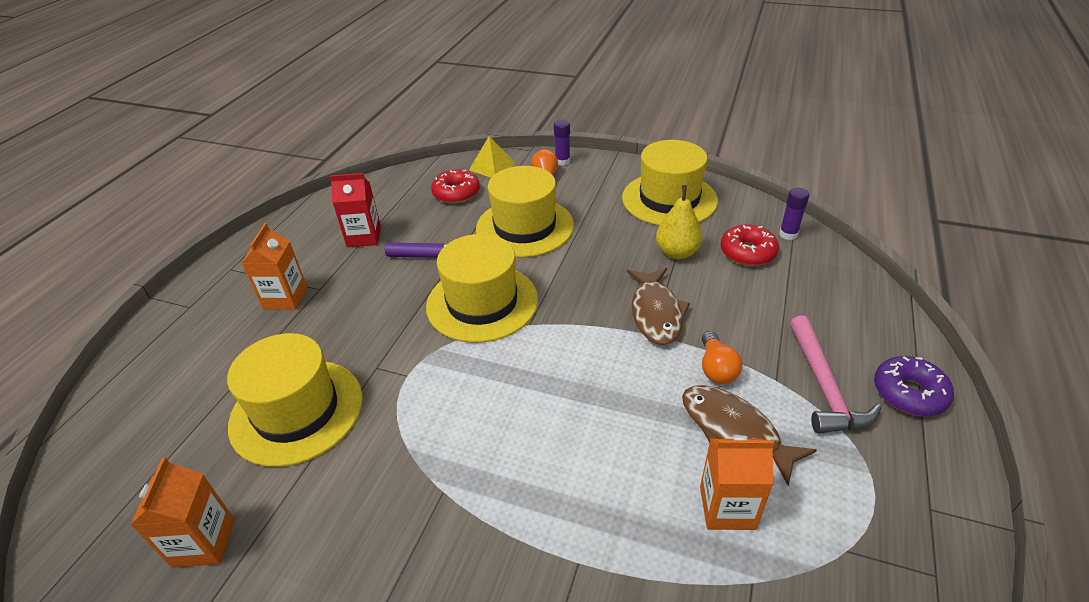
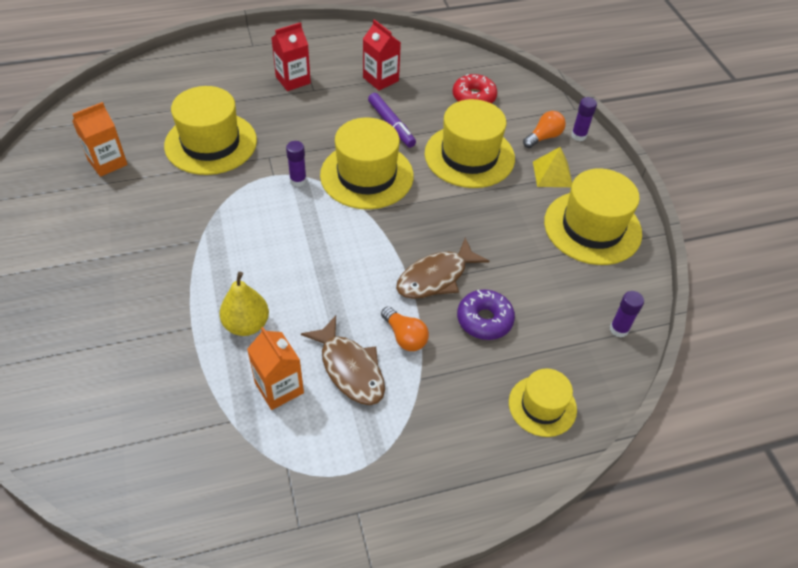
camera: 50 degrees right, 10 degrees up
orange carton [242,223,307,310] -> red carton [272,22,311,91]
yellow pyramid [469,136,516,178] -> yellow pyramid moved to [533,147,572,187]
yellow pear [656,185,703,259] -> yellow pear moved to [219,272,269,336]
brown fish [682,385,817,486] -> brown fish turned 135 degrees clockwise [301,316,385,405]
orange light bulb [702,331,742,384] -> orange light bulb turned 90 degrees counterclockwise [381,306,429,351]
red donut [721,224,779,266] -> none
pink hammer [790,315,881,434] -> none
purple donut [874,356,954,416] -> purple donut moved to [457,290,515,340]
none -> purple glue stick [286,141,307,187]
none -> yellow hat [509,368,577,437]

